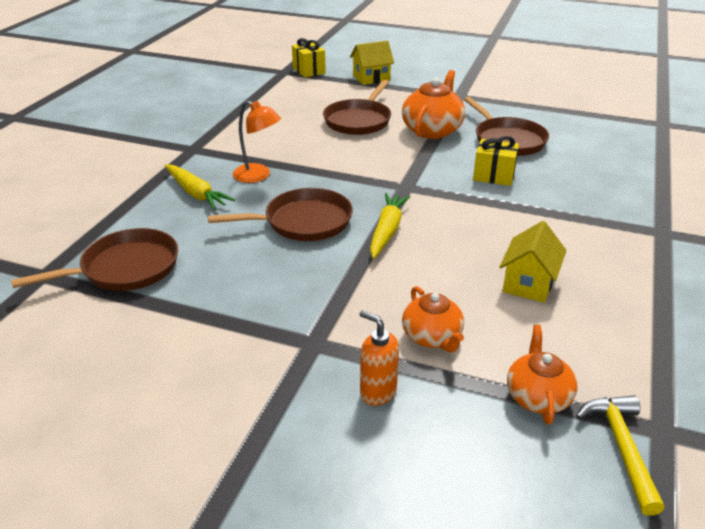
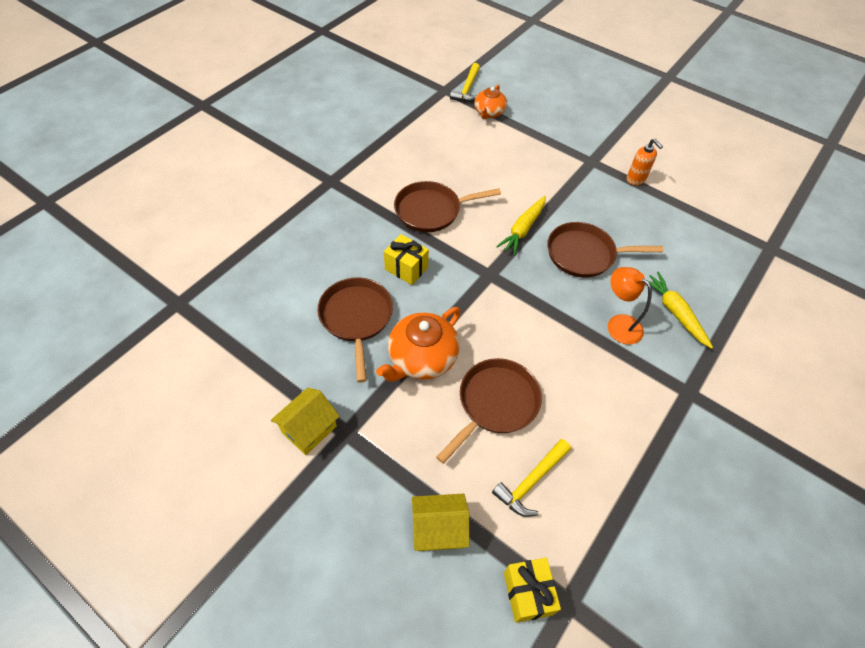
camera: 165 degrees left, 20 degrees up
brown pan [11,228,178,291] -> brown pan moved to [394,181,501,232]
orange soap dispenser [360,310,399,406] -> orange soap dispenser moved to [627,139,663,185]
orange teapot [402,286,464,352] -> none
yellow house [500,221,567,303] -> yellow house moved to [271,388,340,455]
none -> yellow hammer [492,439,571,517]

